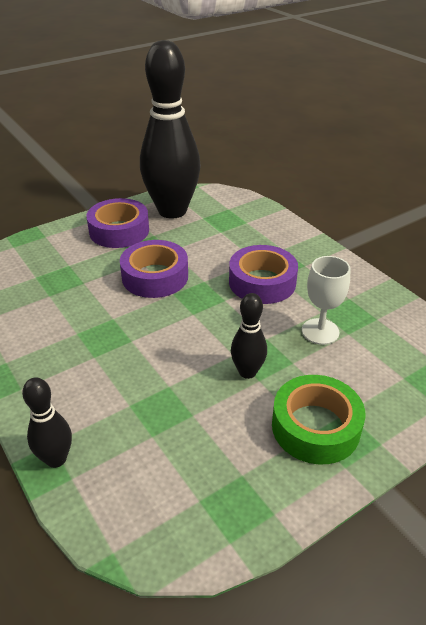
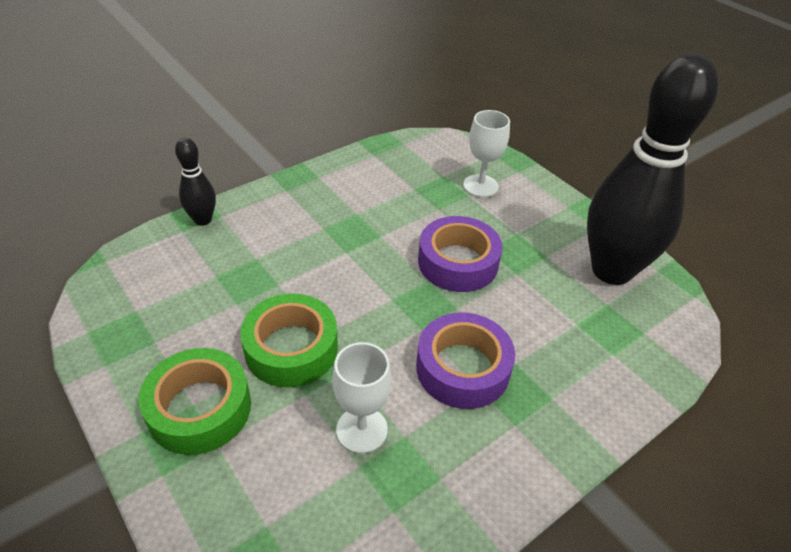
camera: 85 degrees right, 5 degrees up
purple tape [86,198,149,248] -> none
black bowling pin [231,293,267,379] -> green tape [240,294,338,387]
none -> white goblet [463,110,510,197]

